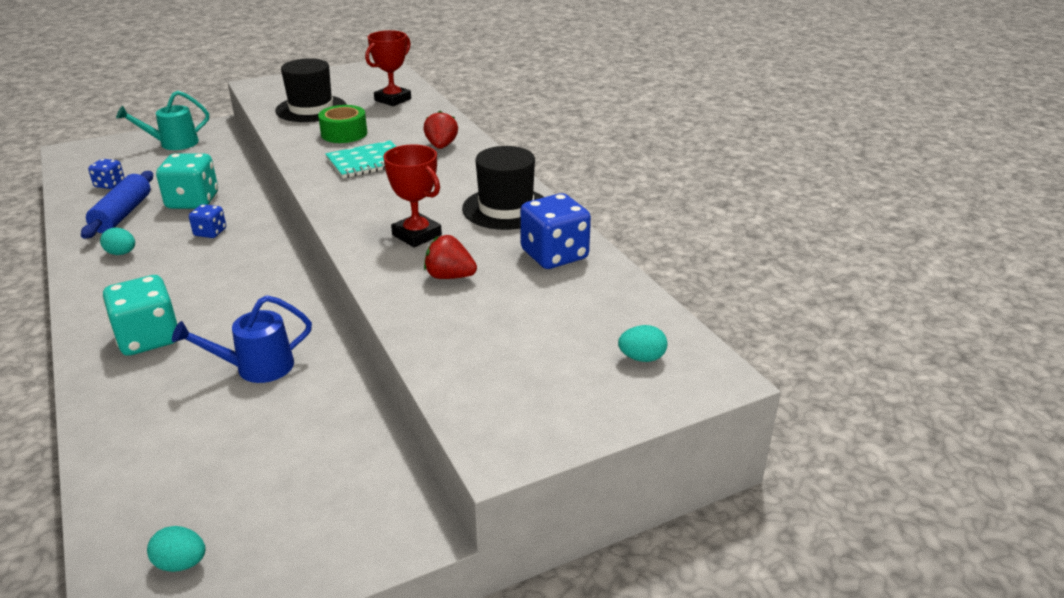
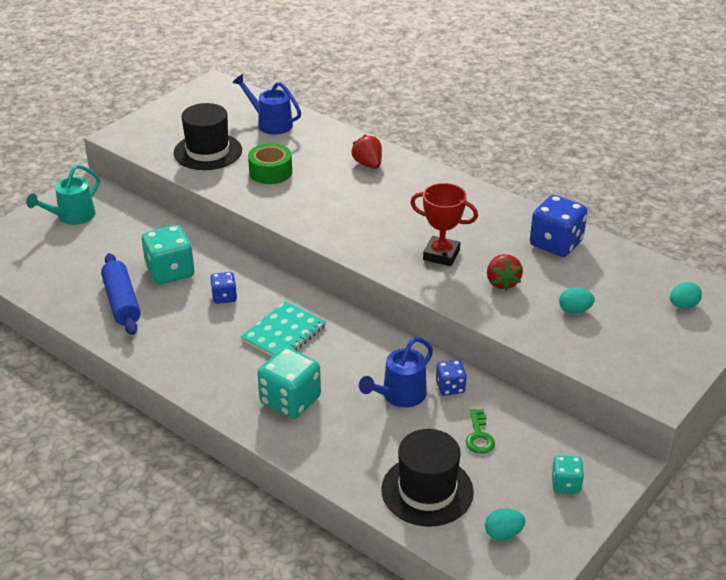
camera: 25 degrees left, 5 degrees up
blue dice [88,159,125,189] -> blue dice moved to [436,360,467,396]
turquoise egg [100,228,135,255] -> turquoise egg moved to [559,287,595,314]
turquoise notebook [325,140,397,178] -> turquoise notebook moved to [241,301,326,357]
red trophy [365,30,411,106] -> blue watering can [232,74,301,135]
red strawberry [424,235,477,279] -> red strawberry turned 90 degrees counterclockwise [487,254,523,290]
black hat [462,146,544,230] -> black hat moved to [381,429,474,527]
none -> green key [466,409,495,454]
none -> turquoise dice [551,455,584,494]

